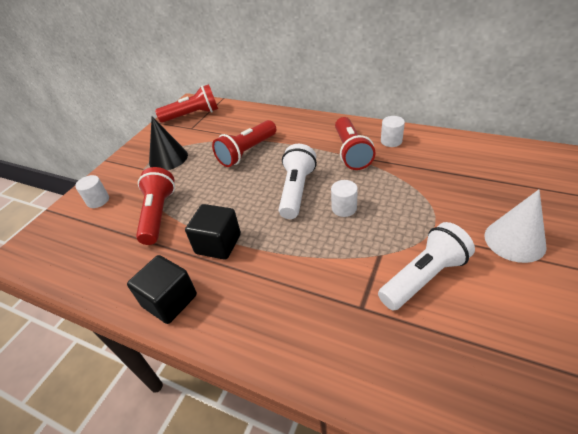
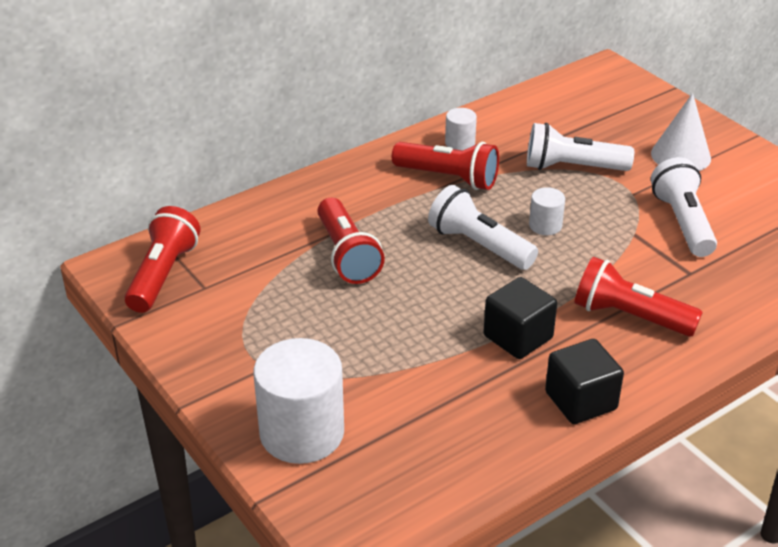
camera: 65 degrees left, 5 degrees down
white cylinder [75,175,109,208] -> white cylinder [253,338,344,464], size x2.10
red flashlight [136,167,175,245] -> red flashlight moved to [574,257,703,337]
black cone [149,117,188,170] -> none
none -> white flashlight [527,123,634,171]

